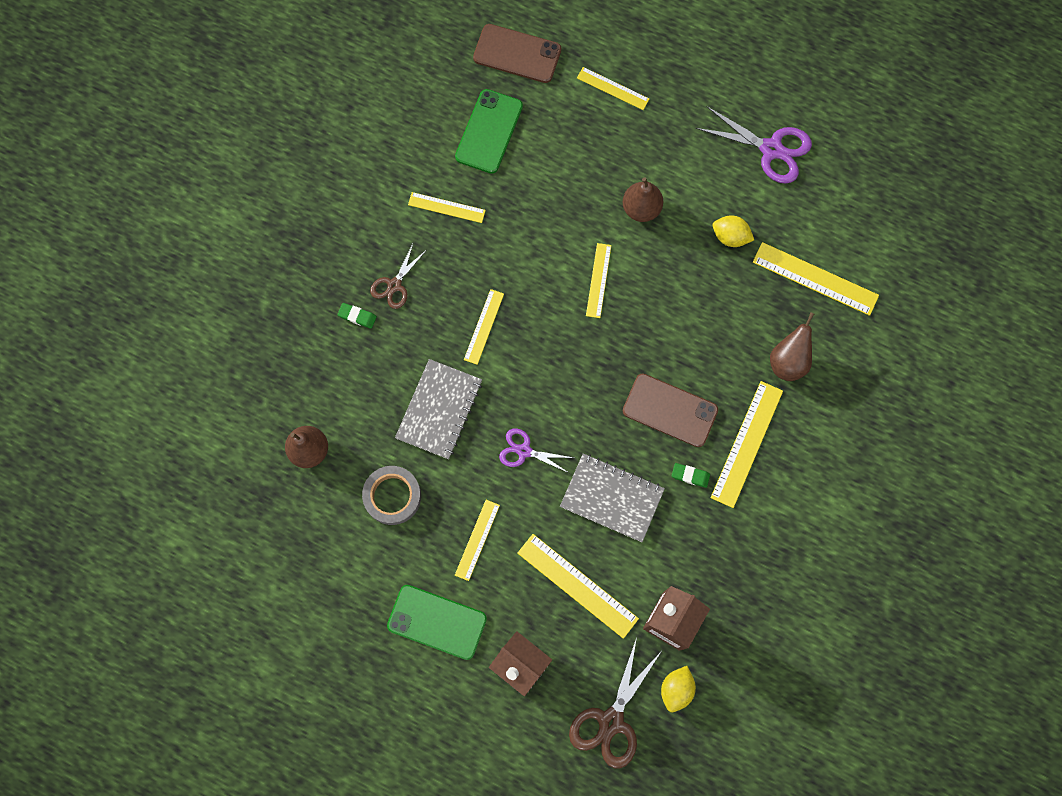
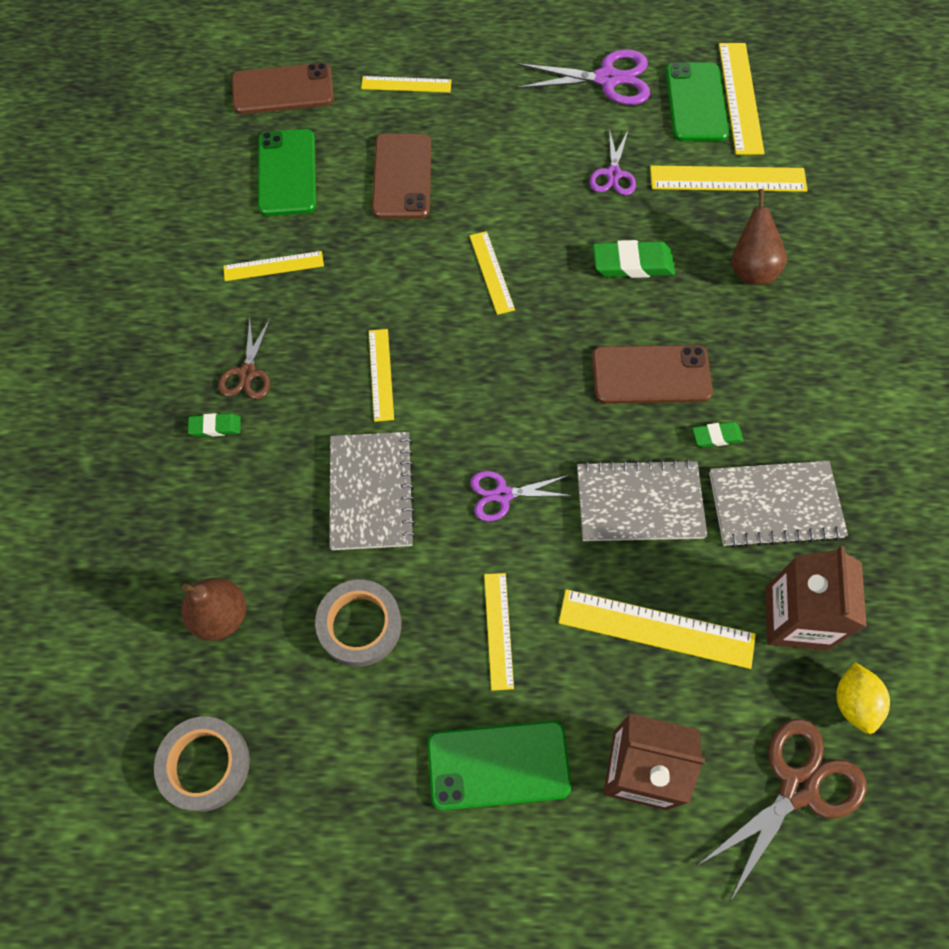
camera: 25 degrees left, 10 degrees down
brown scissors [569,637,661,768] -> brown scissors turned 135 degrees counterclockwise [696,718,867,901]
brown pear [623,177,663,222] -> none
yellow ruler [711,381,783,508] -> yellow ruler moved to [719,43,764,155]
yellow lemon [713,216,754,247] -> purple scissors [589,128,636,195]
none -> grey tape [154,716,250,812]
none -> brown phone [372,134,431,219]
none -> green eraser [593,240,675,278]
none -> green phone [666,62,729,141]
none -> grey notebook [709,461,848,548]

